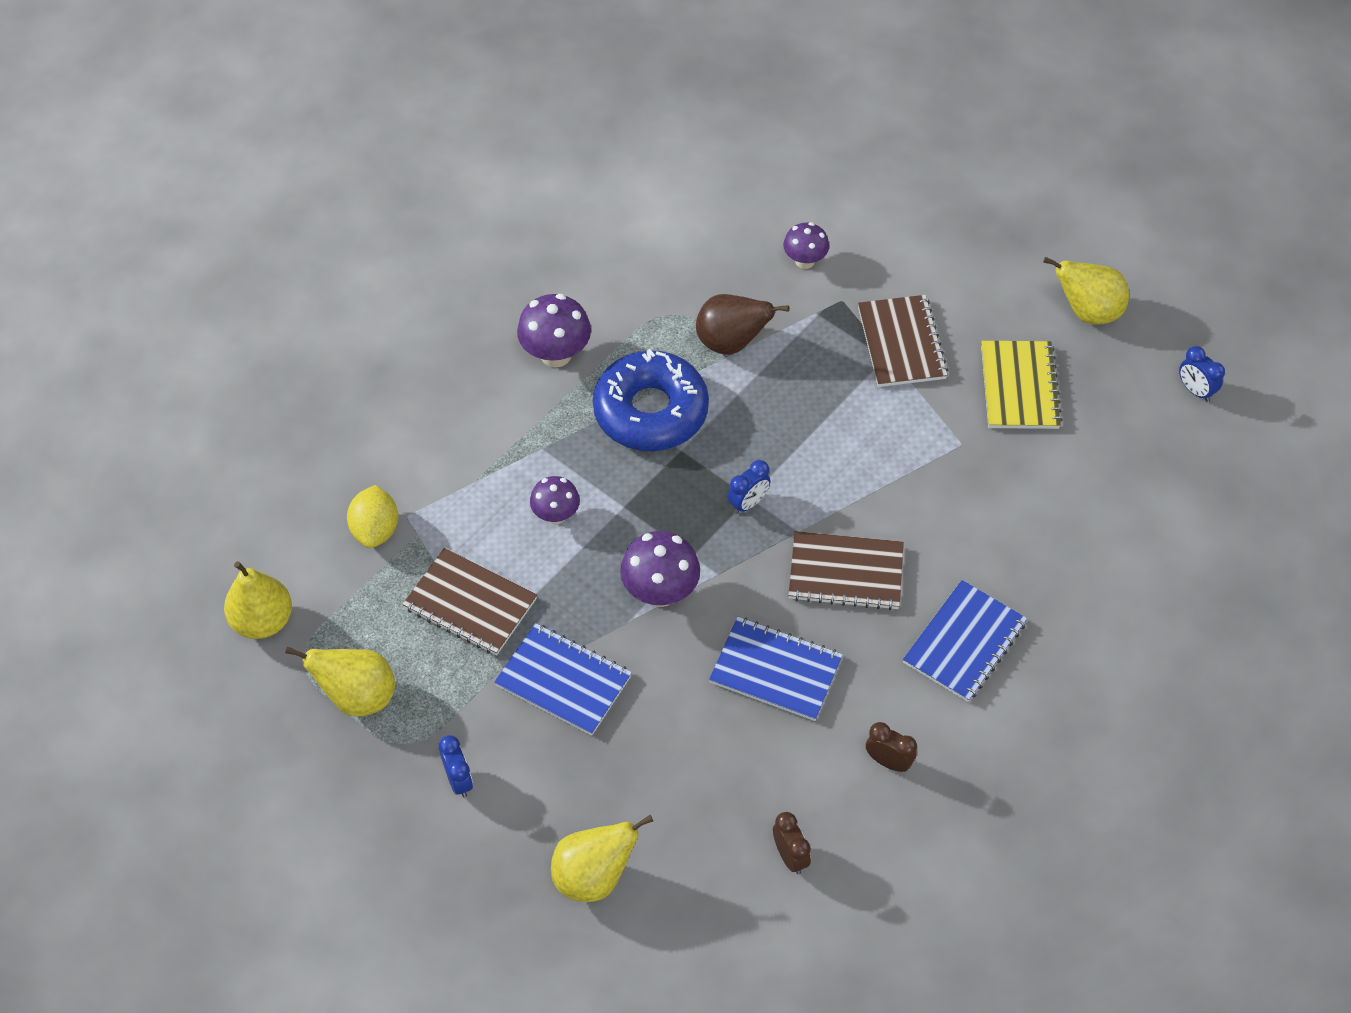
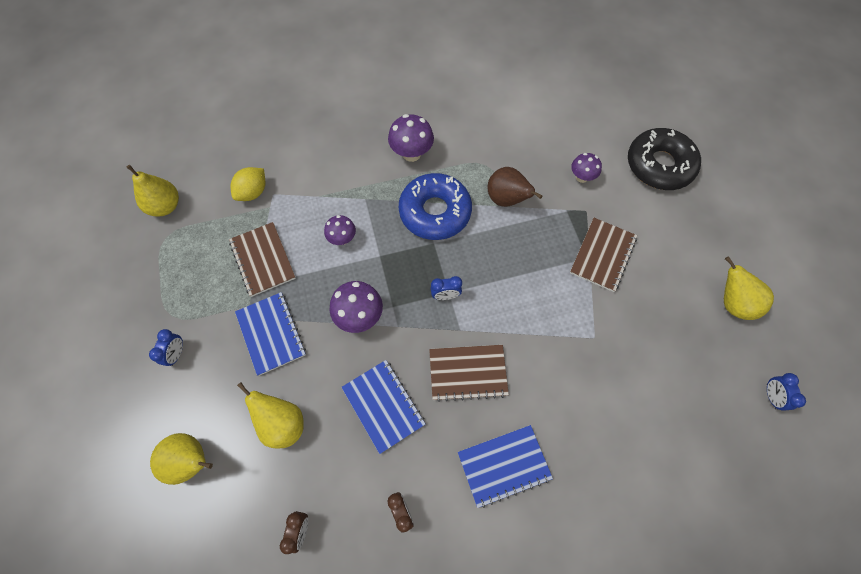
camera: 35 degrees right, 10 degrees up
yellow pear [285,646,395,717] -> yellow pear moved to [237,382,304,449]
brown notebook [788,531,904,610] -> brown notebook turned 45 degrees counterclockwise [429,345,509,402]
yellow notebook [981,341,1063,429] -> none
none -> black donut [628,128,701,190]

